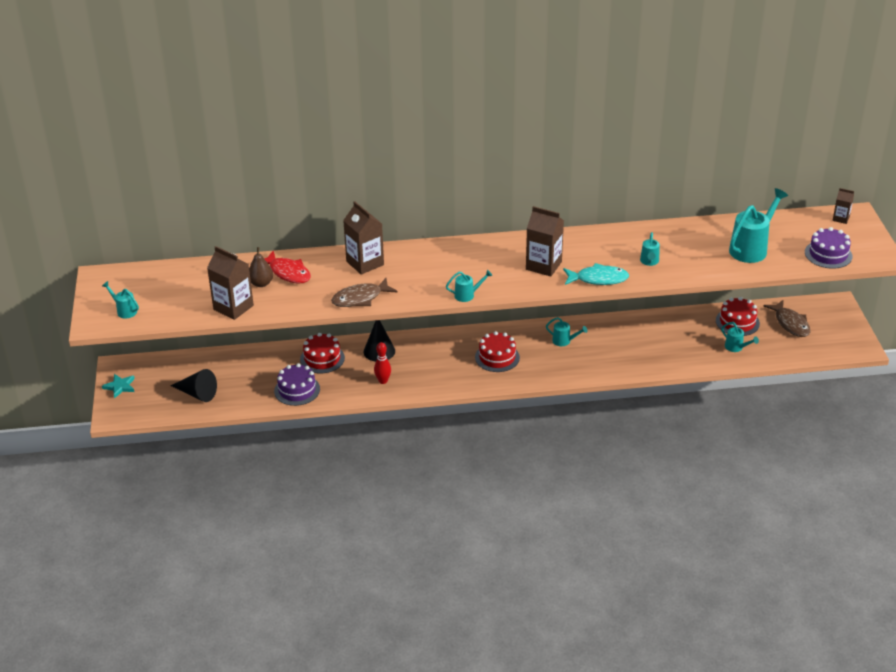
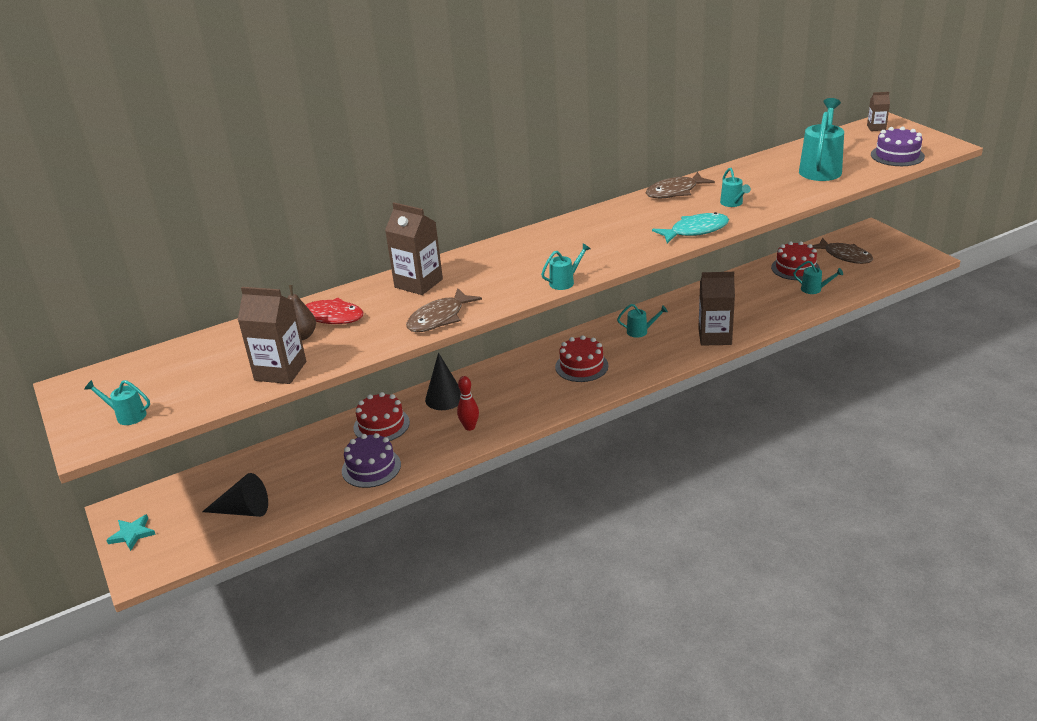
camera: 20 degrees left, 5 degrees down
brown carton [526,206,564,277] -> brown carton moved to [698,272,735,346]
none -> brown fish [646,172,715,198]

